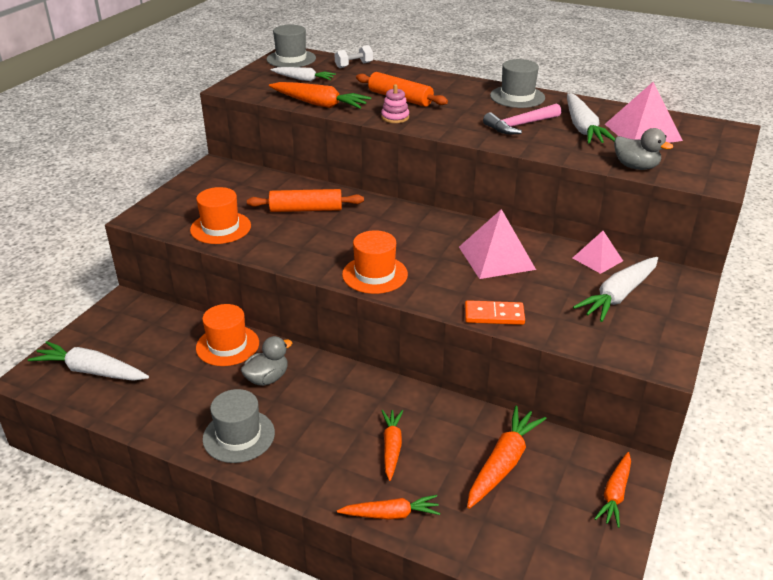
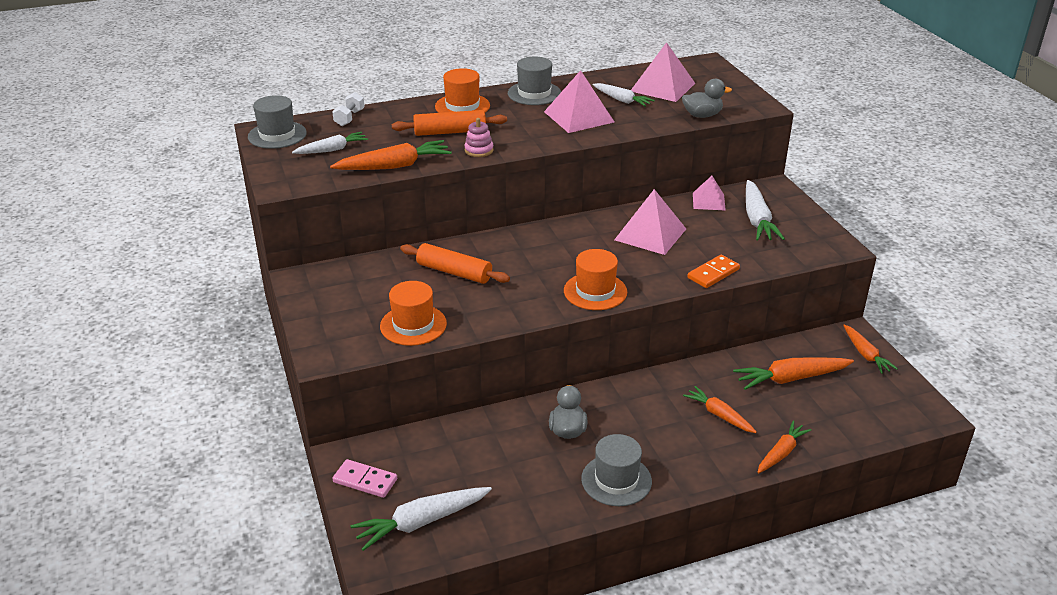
camera: 45 degrees left, 0 degrees up
orange hat [196,304,259,366] -> orange hat moved to [435,68,490,113]
orange rolling pin [247,189,364,212] -> orange rolling pin turned 75 degrees clockwise [400,243,510,284]
orange carrot [467,406,547,509] -> orange carrot turned 90 degrees counterclockwise [733,357,854,390]
pink hammer [483,103,561,134] -> pink pyramid [544,70,615,133]
white carrot [567,93,615,144] -> white carrot [593,83,655,107], size x0.65
none -> pink domino [332,459,397,498]

